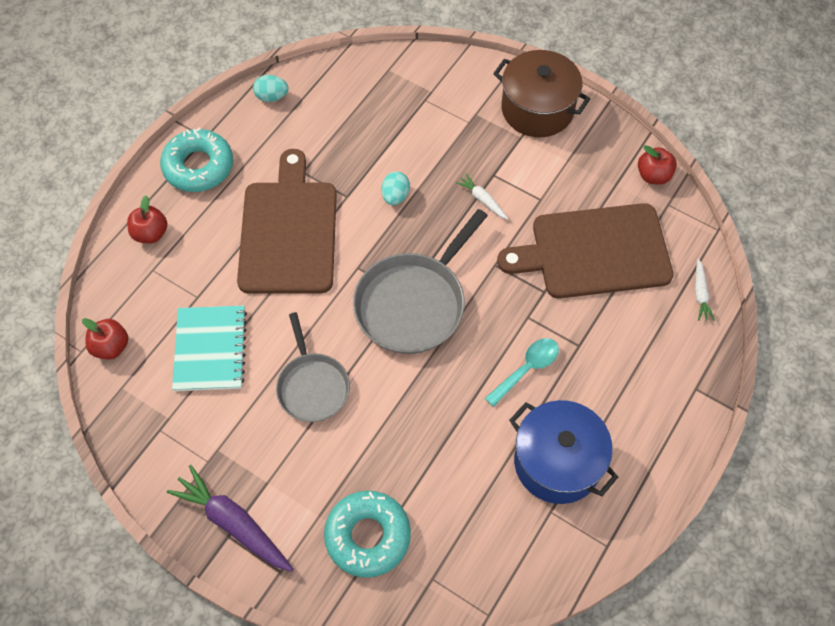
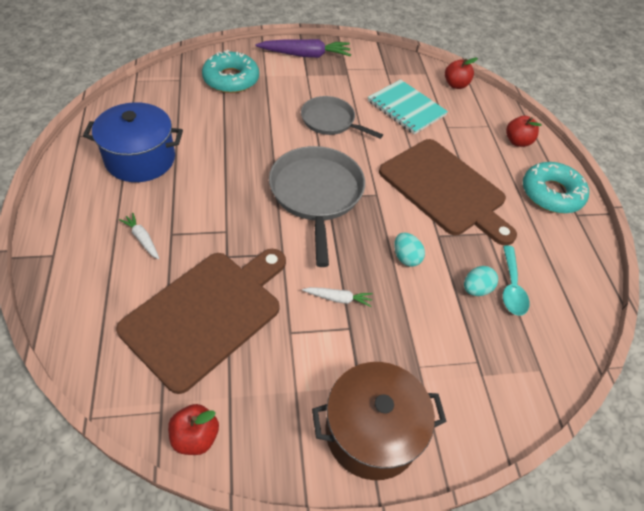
camera: 135 degrees right, 10 degrees down
turquoise egg [253,75,288,102] -> turquoise egg moved to [464,266,498,296]
turquoise spoon [485,338,559,407] -> turquoise spoon moved to [503,245,529,316]
white carrot [695,259,715,321] -> white carrot moved to [119,213,159,259]

